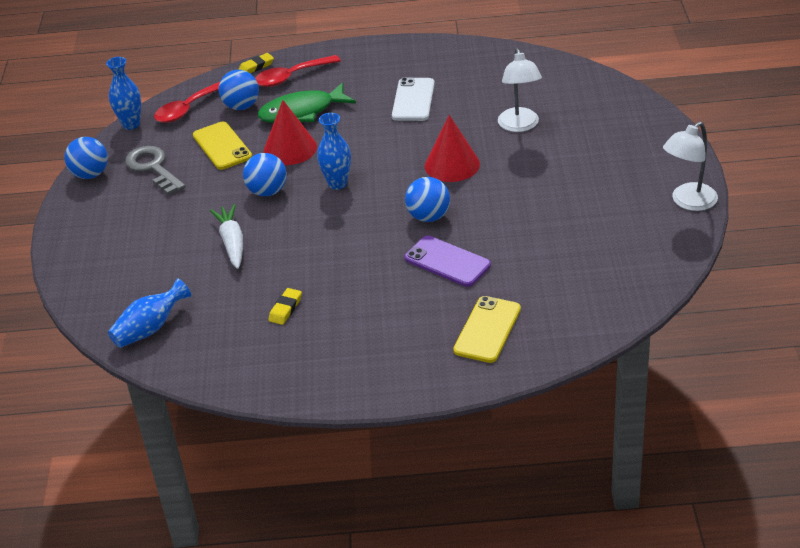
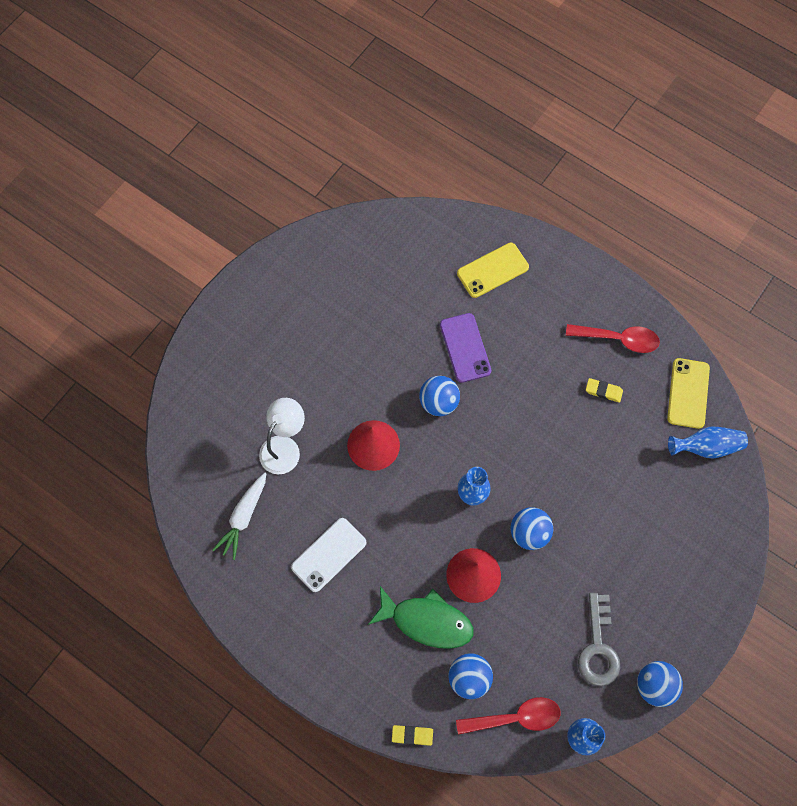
camera: 145 degrees left, 30 degrees up
yellow phone [193,122,252,170] -> yellow phone moved to [667,358,710,429]
white carrot [210,204,243,269] -> white carrot moved to [212,473,266,560]
red spoon [255,55,341,87] -> red spoon moved to [566,324,660,353]
yellow eraser [268,288,302,325] -> yellow eraser turned 45 degrees clockwise [586,378,623,403]
white lamp [663,121,718,211] -> none

